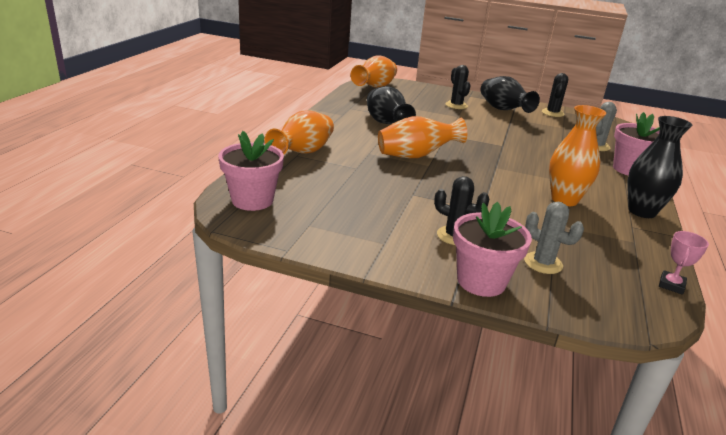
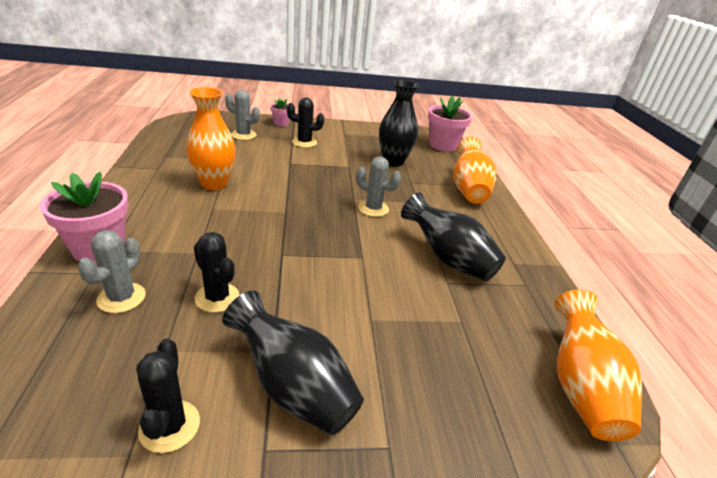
camera: 155 degrees right, 5 degrees up
orange vase [378,116,467,158] -> grey cactus [356,156,401,217]
black cactus [445,65,471,109] -> black cactus moved to [194,232,239,313]
pink flower pot [453,202,532,297] -> pink flower pot [270,98,290,126], size x0.53
black vase [628,116,692,218] -> black vase moved to [379,80,419,166]
pink trophy [659,231,709,295] -> none

